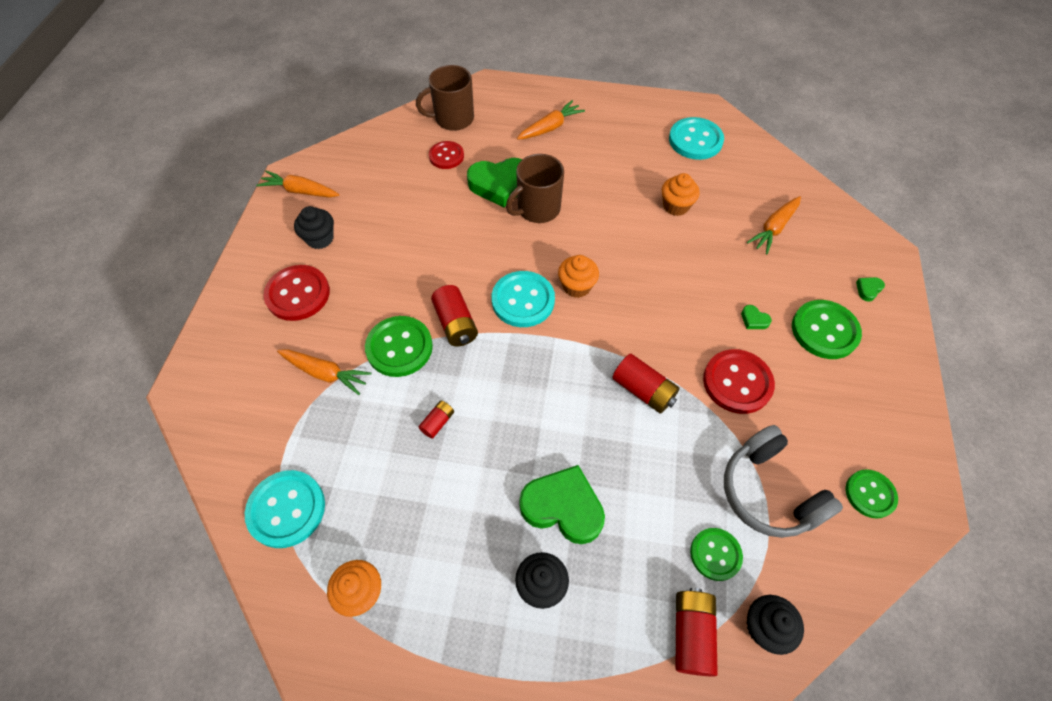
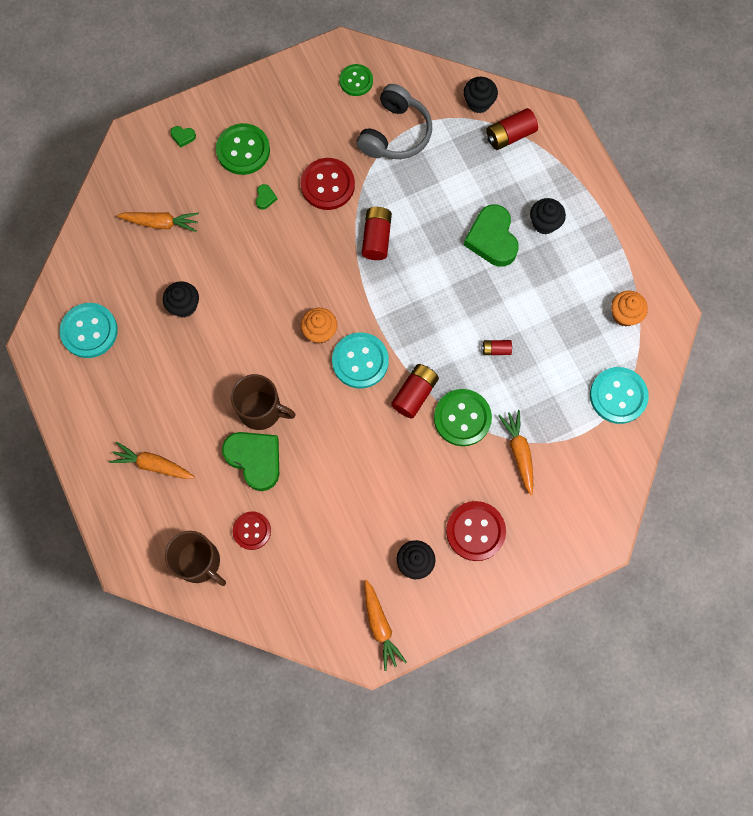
camera: 125 degrees left, 15 degrees up
orange cupcake [662,173,700,216] -> black cupcake [163,281,199,317]
green button [690,528,743,581] -> none

